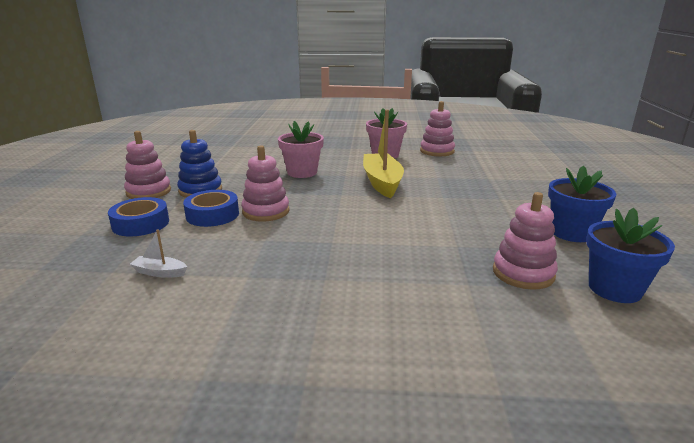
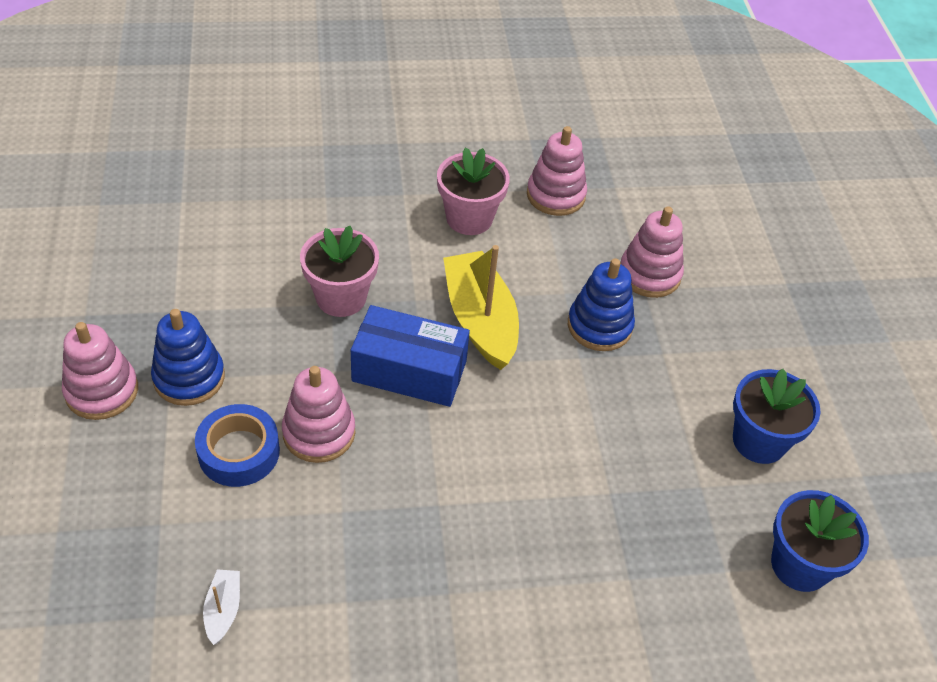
camera: 15 degrees left, 25 degrees up
blue tape [108,197,169,236] -> none
white boat [130,229,187,278] -> white boat turned 90 degrees clockwise [203,569,240,645]
pink stacking toy [493,192,558,290] -> pink stacking toy moved to [621,206,684,298]
none -> blue box [351,305,470,407]
none -> blue stacking toy [568,258,635,351]

